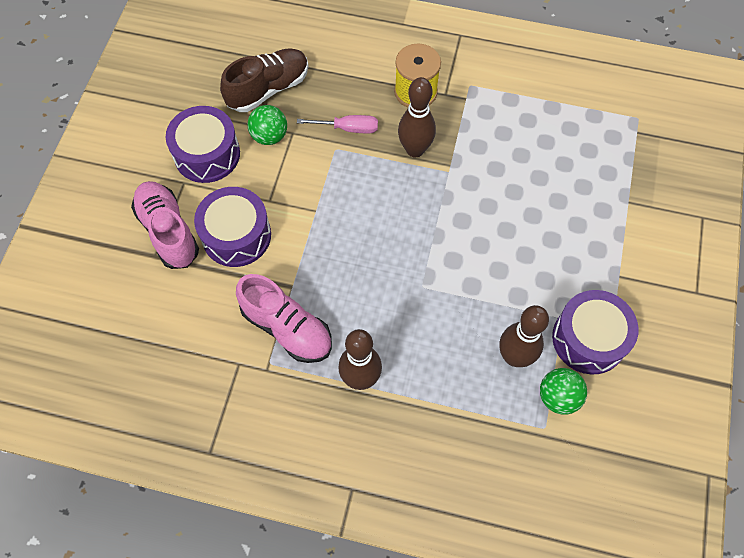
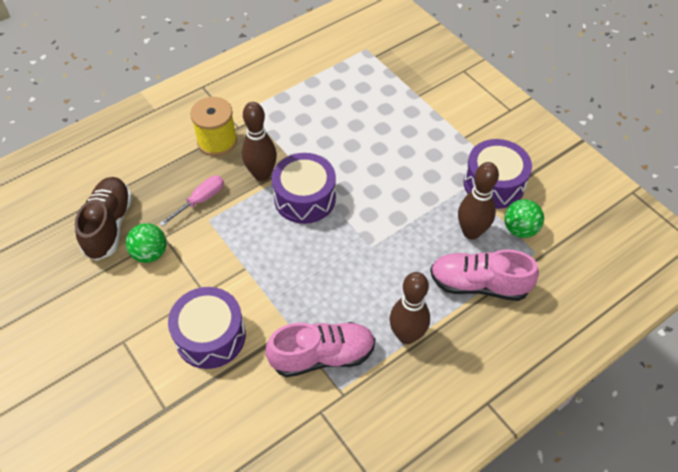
camera: 50 degrees left, 10 degrees down
pink shoe [131,181,199,269] -> pink shoe moved to [430,249,539,301]
purple drum [166,106,240,183] -> purple drum moved to [272,153,336,224]

